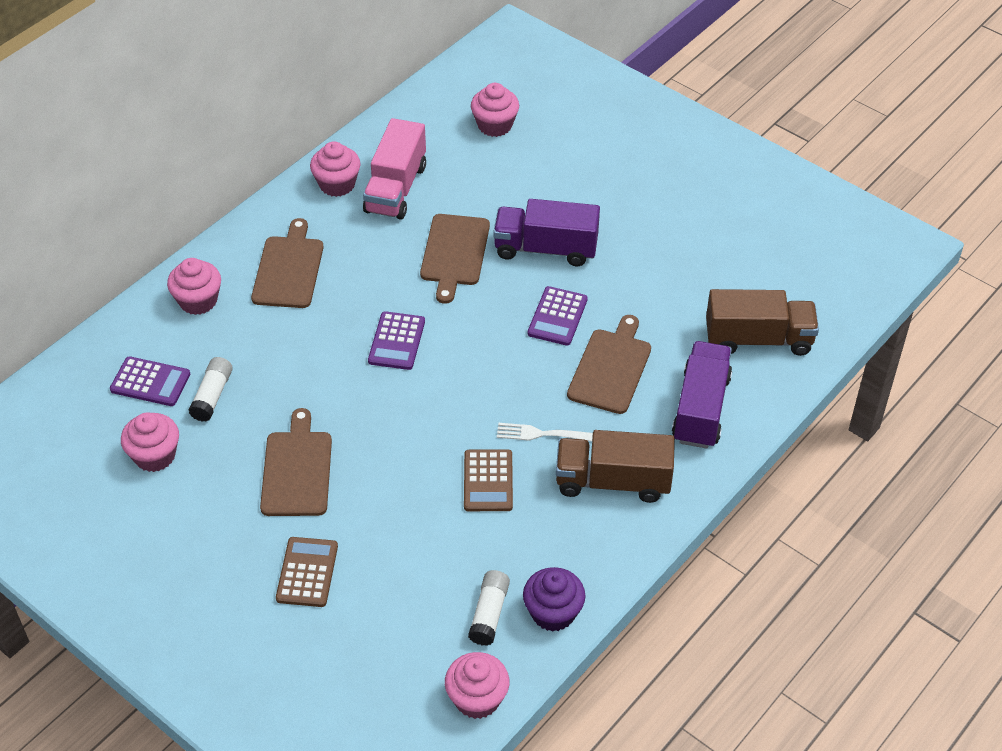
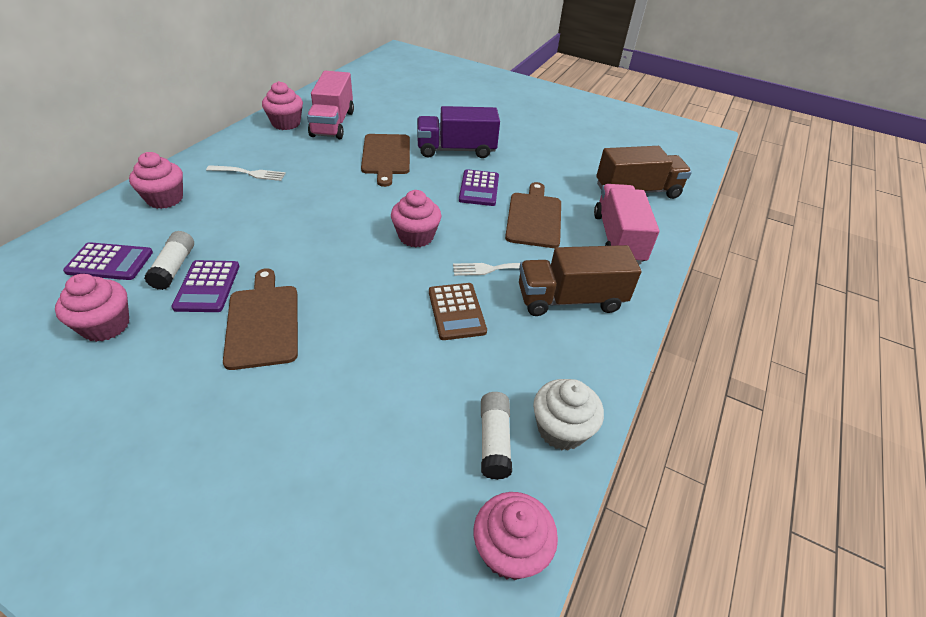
camera: 15 degrees left, 5 degrees down
brown cutting board [251,218,323,308] -> white fork [206,165,286,181]
brown calculator [276,537,338,607] -> none
purple calculator [368,311,425,370] -> purple calculator moved to [171,260,239,312]
pink cupcake [471,83,519,137] -> pink cupcake moved to [391,190,441,247]
purple cupcake [523,567,586,632] -> white cupcake [533,379,604,450]
purple truck [672,341,732,449] -> pink truck [594,184,659,265]

